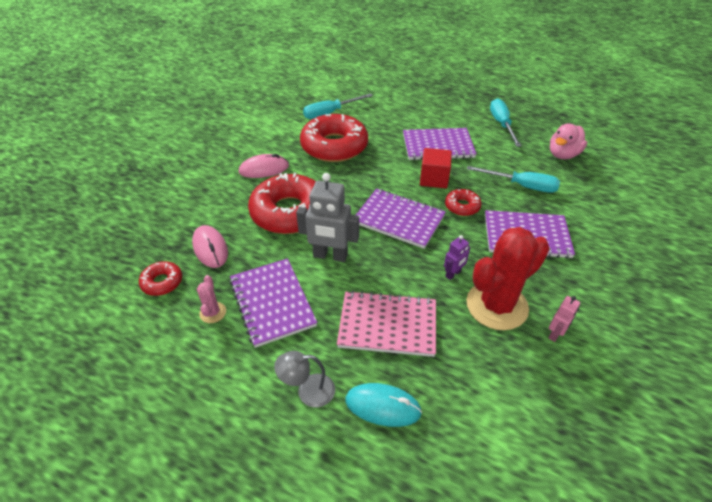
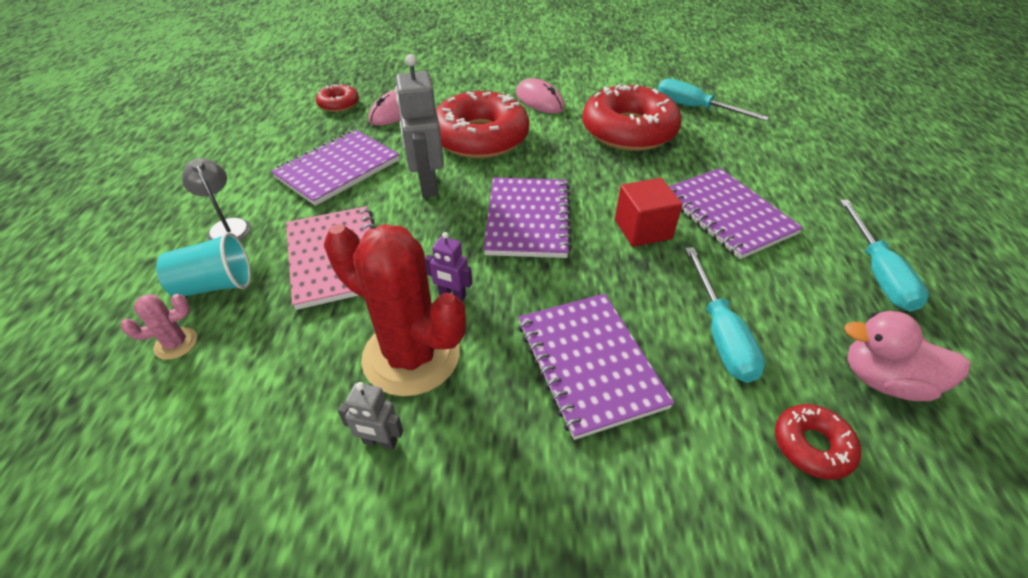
camera: 65 degrees right, 0 degrees up
pink cactus [197,275,226,323] -> pink cactus moved to [121,294,197,360]
turquoise mouse [345,383,422,427] -> turquoise cup [156,232,251,296]
red donut [445,189,482,216] -> red donut moved to [775,404,861,480]
turquoise screwdriver [490,98,521,147] -> turquoise screwdriver turned 120 degrees clockwise [840,200,929,312]
pink robot [549,296,580,342] -> grey robot [338,382,403,450]

